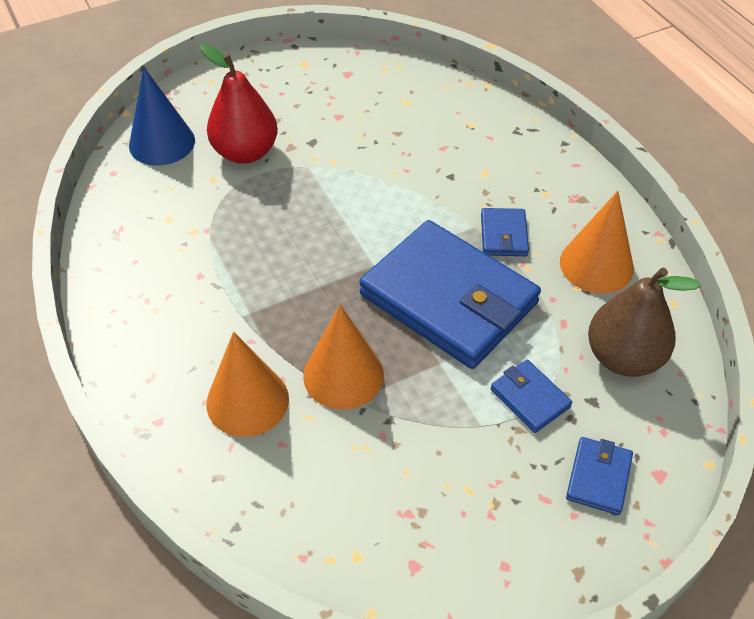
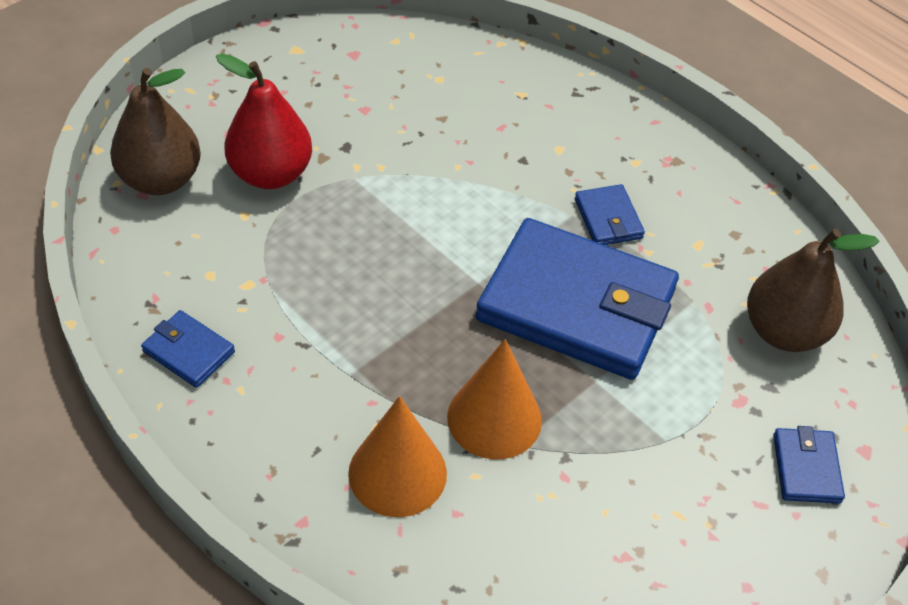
camera: 20 degrees left, 0 degrees up
blue cone [129,67,195,166] -> brown pear [110,68,201,195]
blue wallet [490,360,572,433] -> blue wallet moved to [141,310,235,388]
orange cone [560,191,634,294] -> none

